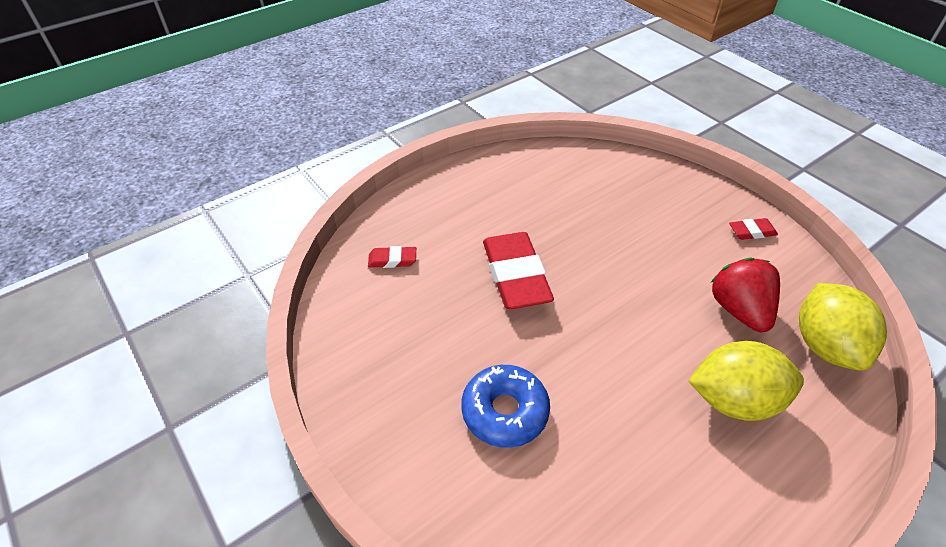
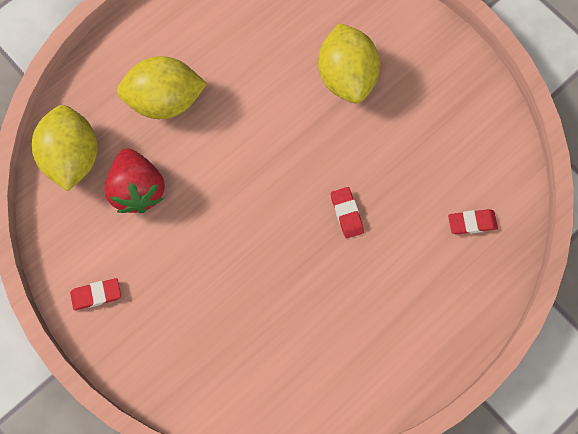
camera: 175 degrees right, 25 degrees up
blue donut [461,365,550,448] -> yellow lemon [318,23,380,104]
red eraser [483,232,554,309] -> red eraser [331,187,364,239], size x0.46

